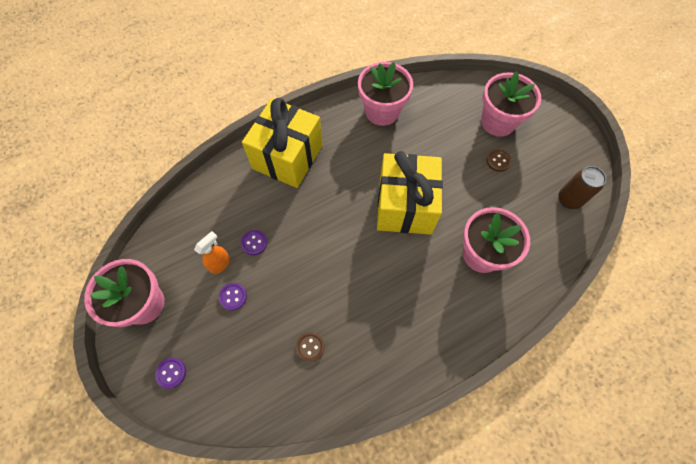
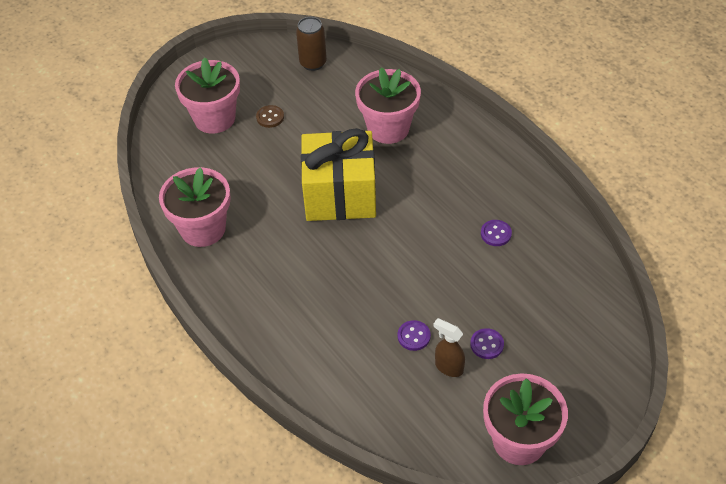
camera: 95 degrees left, 15 degrees down
purple button [155,358,186,389] -> purple button moved to [481,220,512,246]
orange spray bottle [194,231,230,274] -> brown spray bottle [433,318,465,377]
yellow gift [242,97,323,188] -> none
brown button [296,332,325,362] -> none

